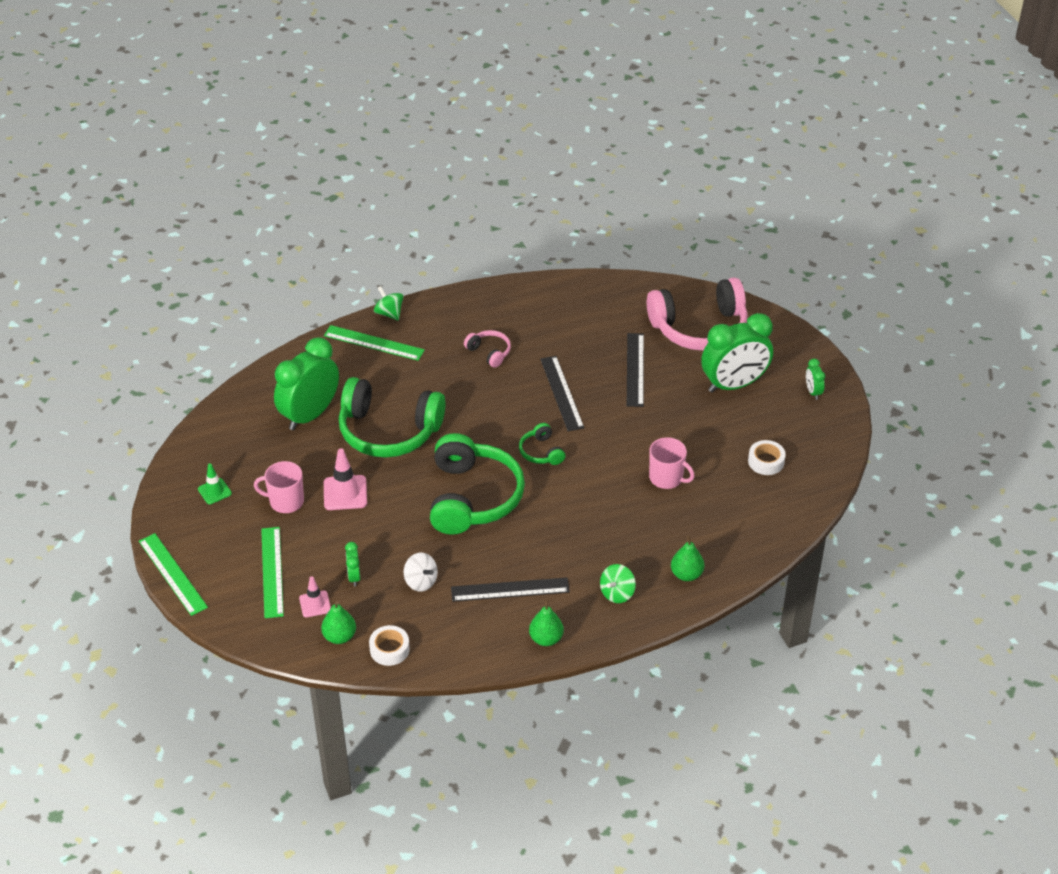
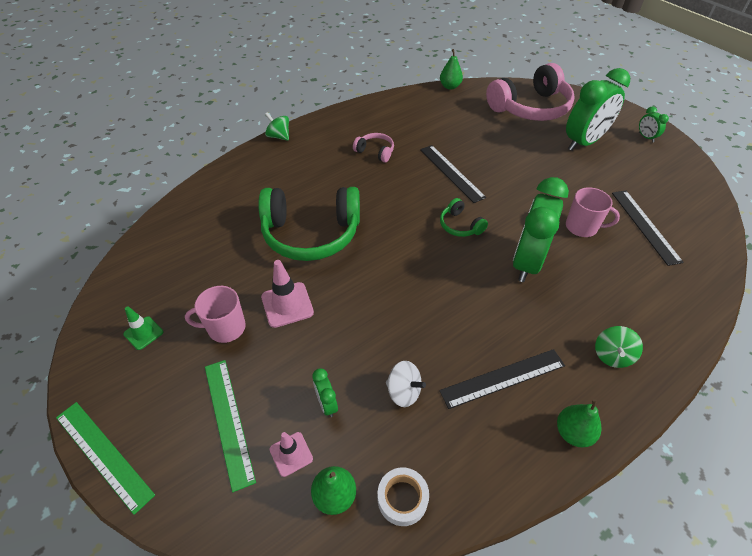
camera: 15 degrees left, 5 degrees up
green clock [274,337,339,430] -> green clock moved to [513,177,569,282]
green ruler [324,325,425,361] -> none
green headphones [430,433,525,535] -> none
black ruler [627,333,644,407] -> black ruler moved to [612,190,684,266]
green pear [671,536,704,581] -> green pear moved to [440,49,463,90]
white tape [748,440,786,475] -> none

